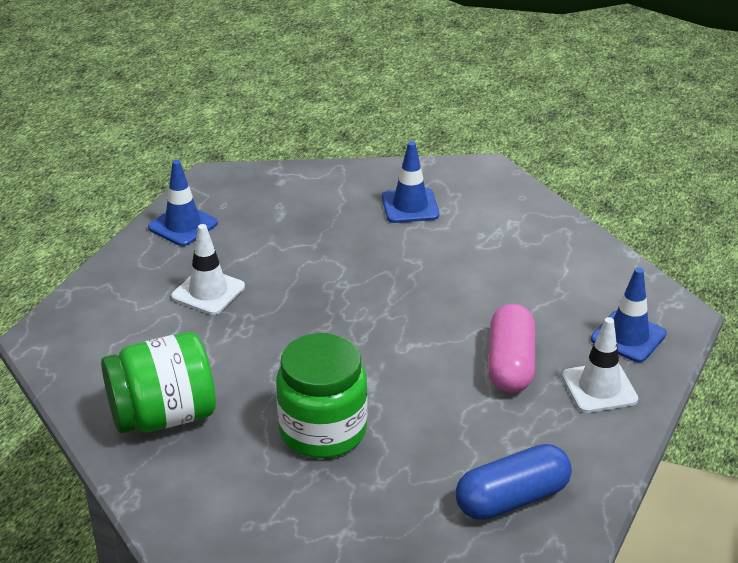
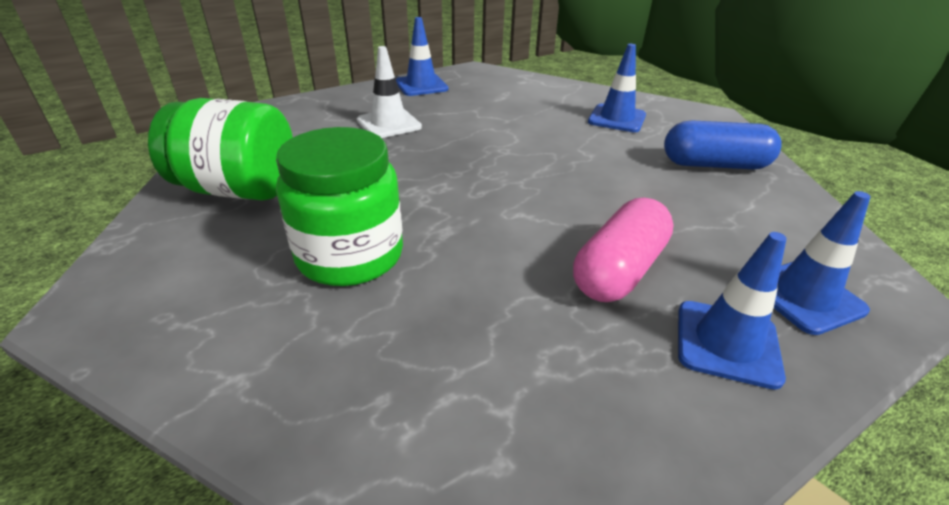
camera: 30 degrees right, 0 degrees up
blue capsule [456,444,572,520] -> blue capsule moved to [664,120,781,169]
white traffic cone [562,317,638,413] -> blue traffic cone [678,232,787,390]

